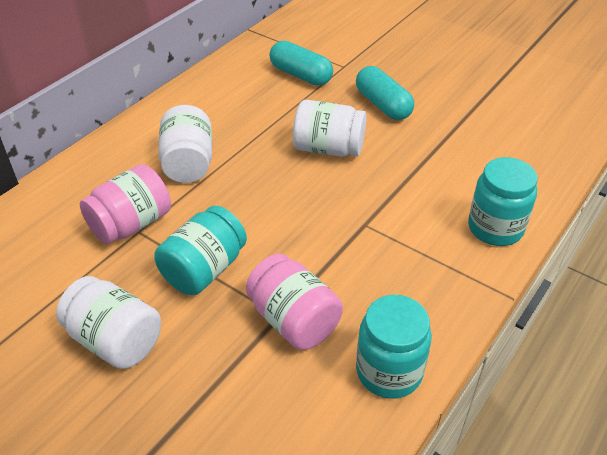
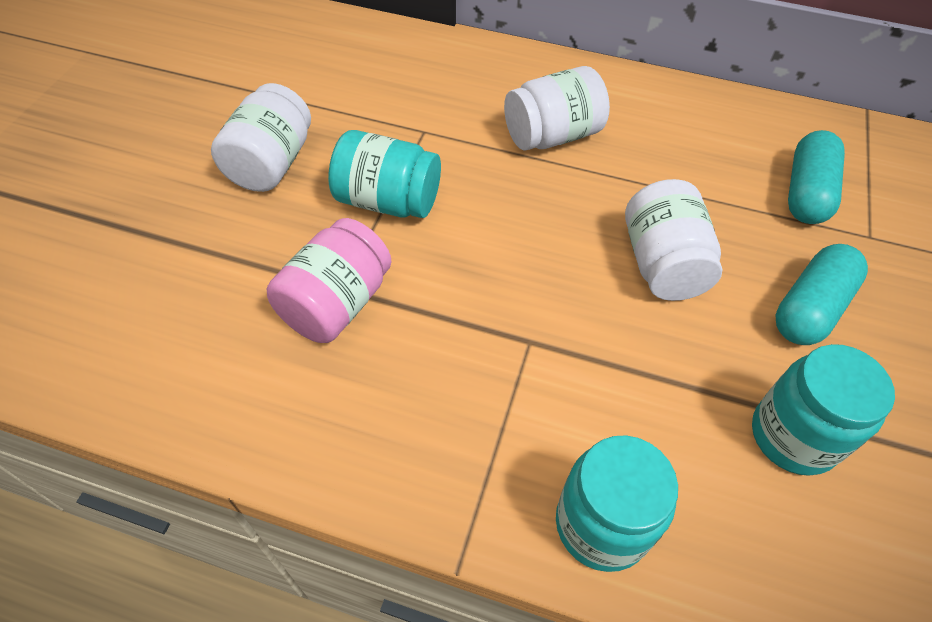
camera: 70 degrees right, 10 degrees up
pink jar [80,164,171,244] -> none
turquoise jar [356,295,432,399] -> turquoise jar moved to [752,344,895,476]

